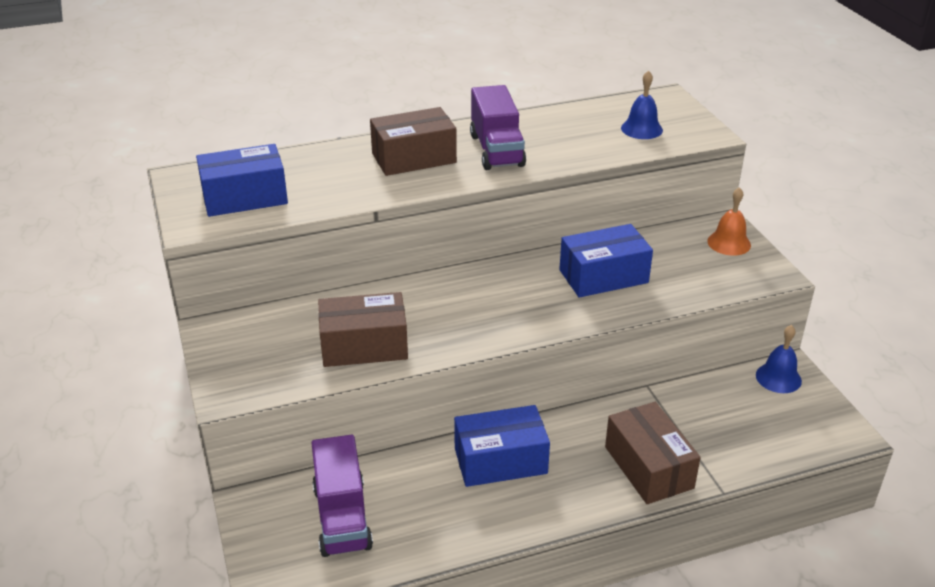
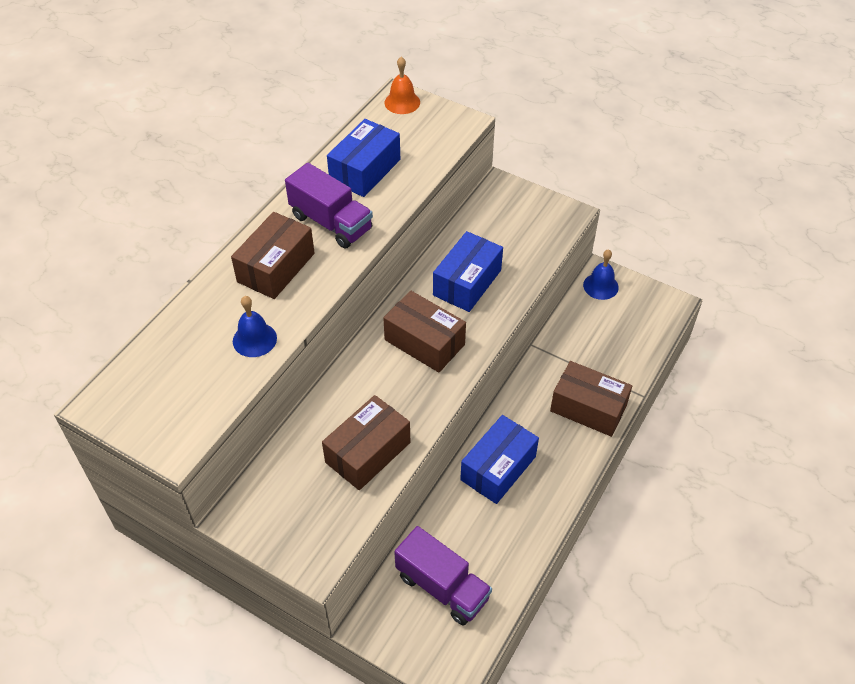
camera: 40 degrees left, 15 degrees up
blue box [196,144,288,217] -> blue box moved to [327,119,400,197]
blue bell [621,70,663,139] -> blue bell moved to [233,296,277,357]
orange bell [707,187,751,256] -> orange bell moved to [384,57,420,114]
none -> brown box [383,290,466,373]

